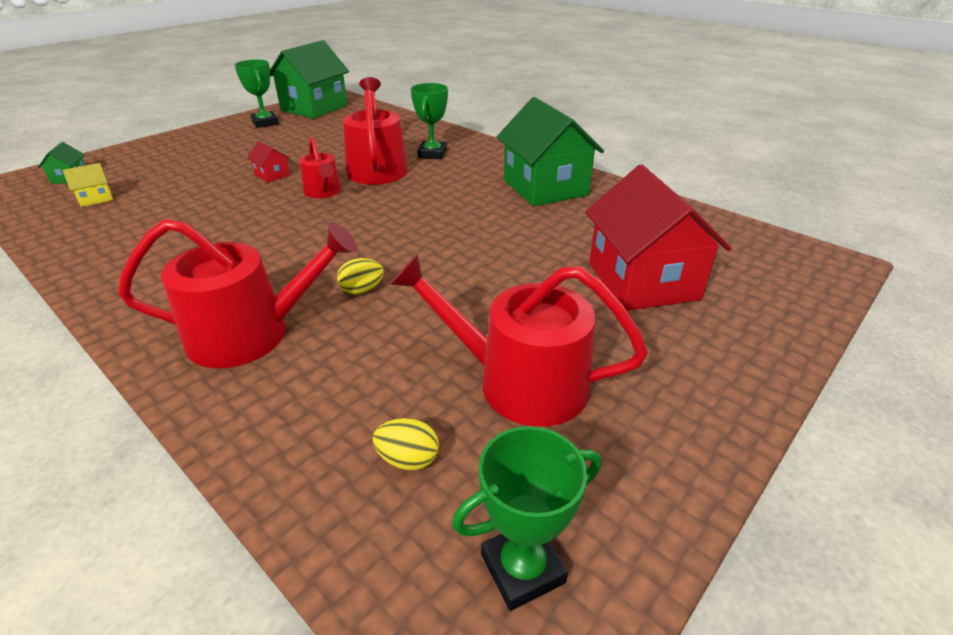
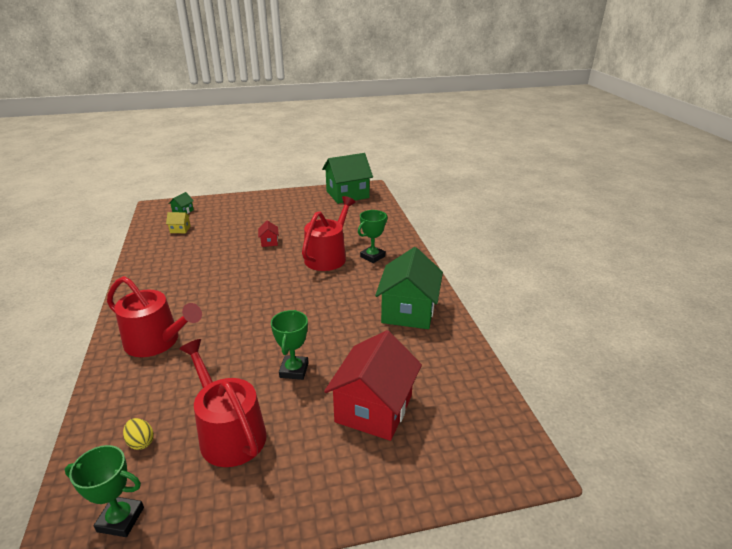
camera: 35 degrees right, 5 degrees down
green trophy [234,60,279,128] -> green trophy moved to [271,310,309,380]
red watering can [299,137,342,198] -> none
yellow egg [337,258,384,294] -> none

